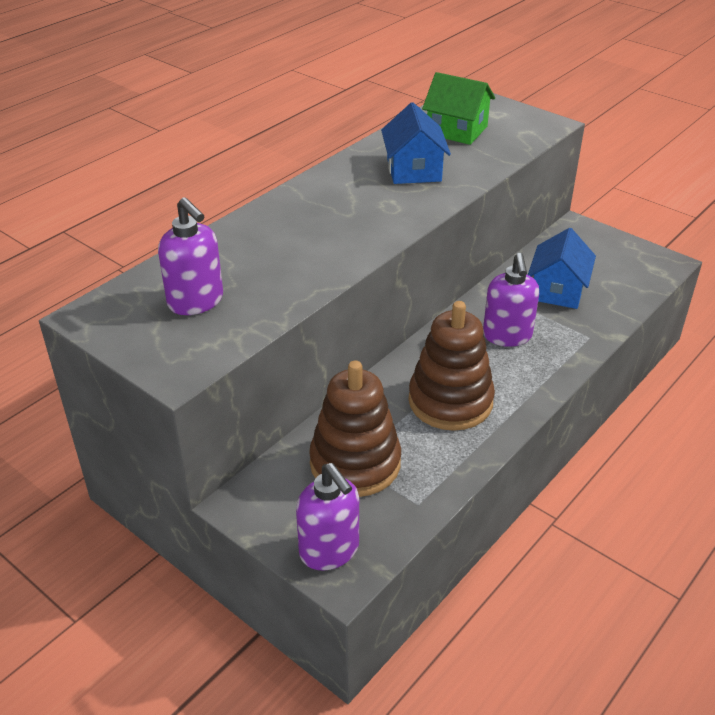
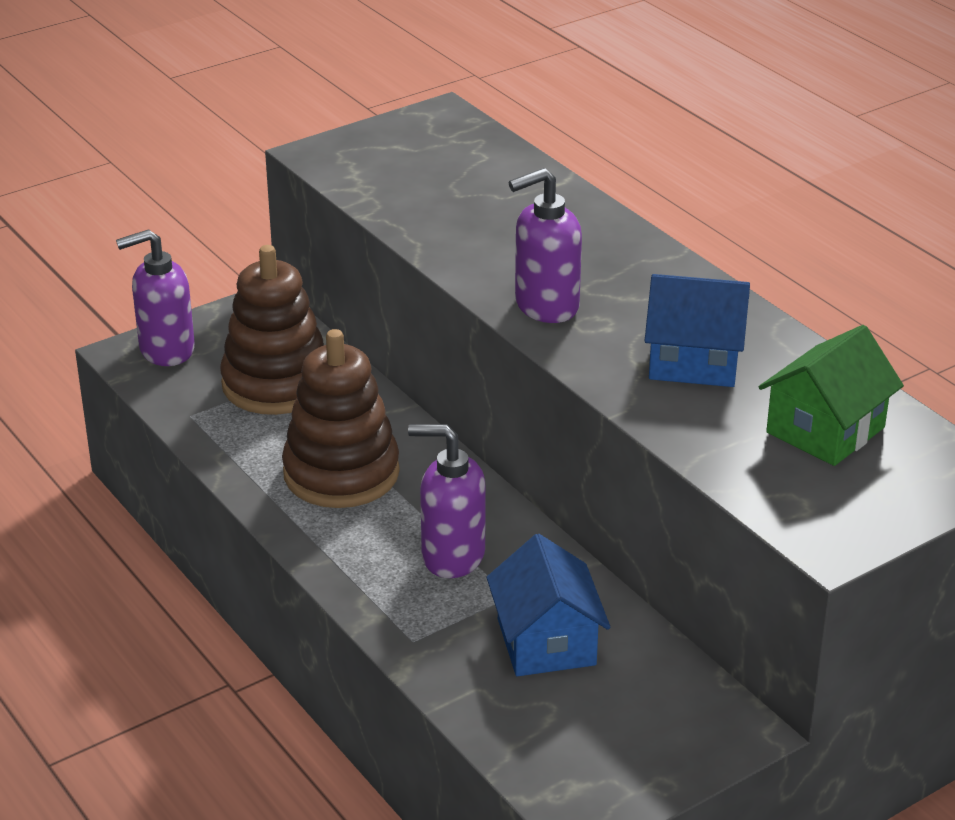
camera: 105 degrees right, 5 degrees down
purple soap dispenser [158,197,223,315] -> purple soap dispenser moved to [509,168,582,323]
blue house [528,228,596,309] -> blue house turned 45 degrees clockwise [487,534,610,676]

